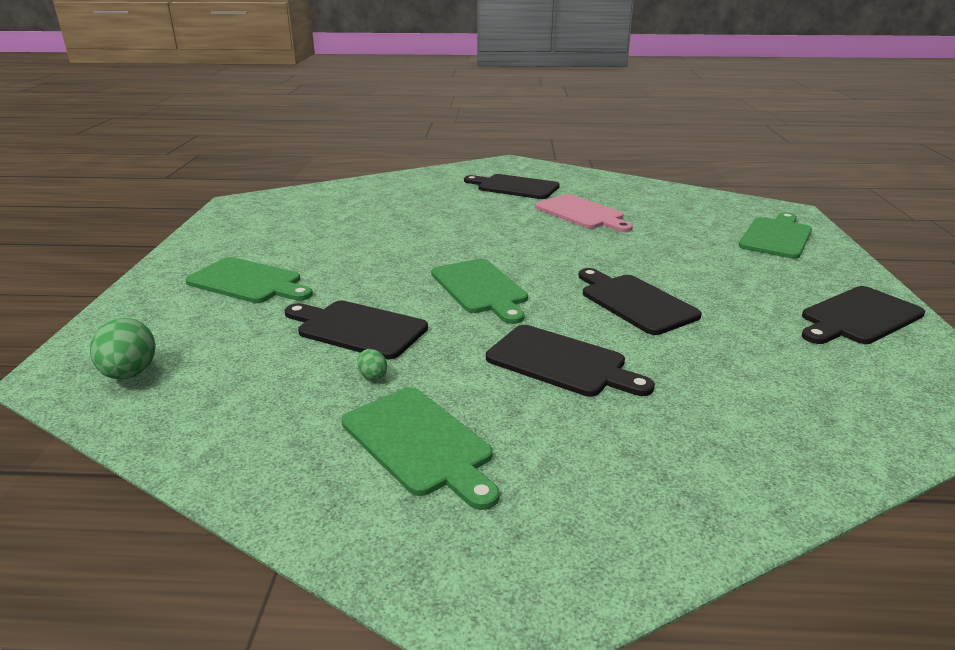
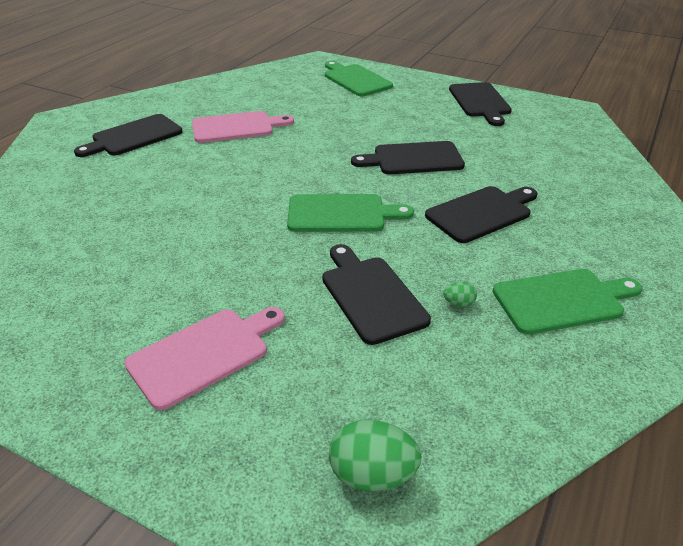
camera: 65 degrees left, 10 degrees up
green cutting board [185,257,313,303] -> pink cutting board [124,307,285,410]
black cutting board [285,301,428,360] -> black cutting board turned 105 degrees clockwise [322,244,431,345]

